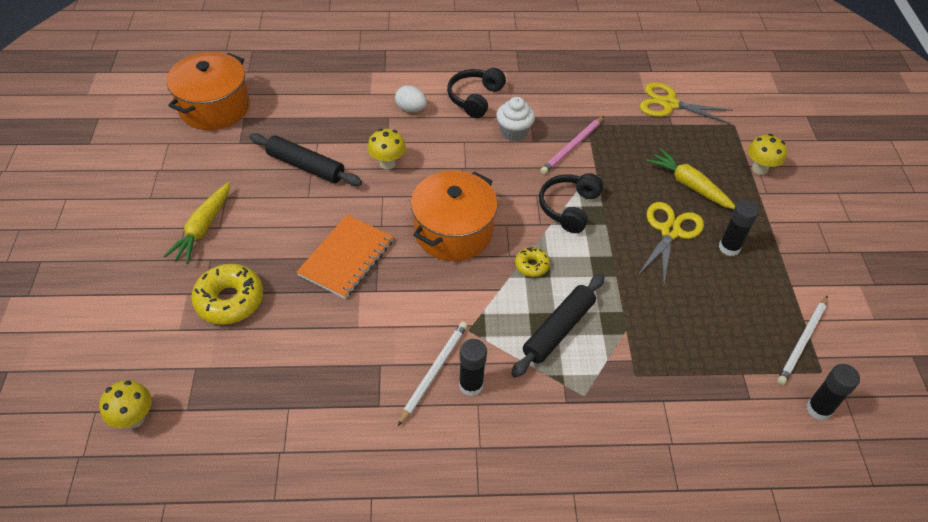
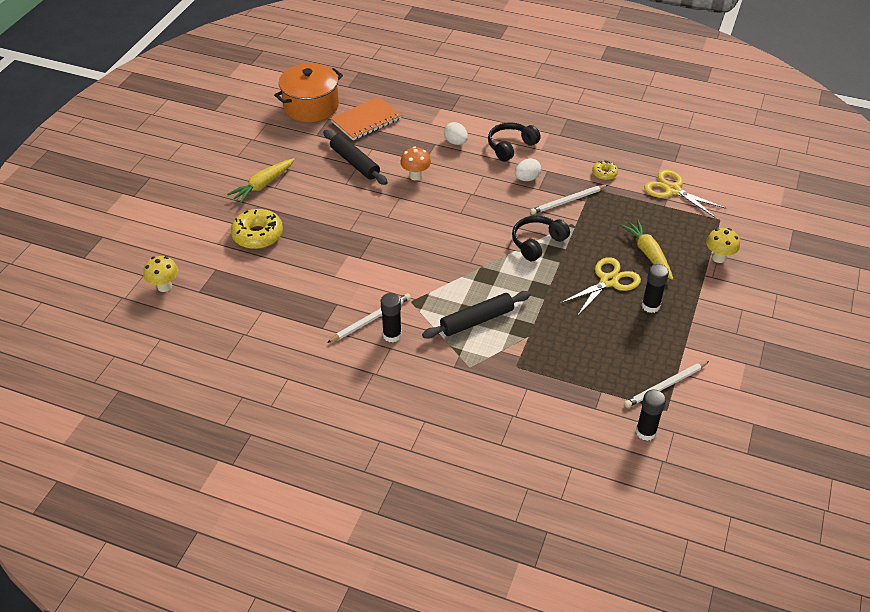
camera: 25 degrees right, 5 degrees down
orange notebook [297,215,394,299] -> orange notebook moved to [330,97,402,140]
yellow mushroom [367,129,406,169] -> orange mushroom [400,147,431,181]
orange pot [411,171,498,261] -> none
white cupcake [496,97,535,141] -> white egg [515,158,541,181]
yellow donut [515,247,550,277] -> yellow donut moved to [592,160,618,180]
pink pencil [540,116,604,174] -> white pencil [530,185,608,214]

